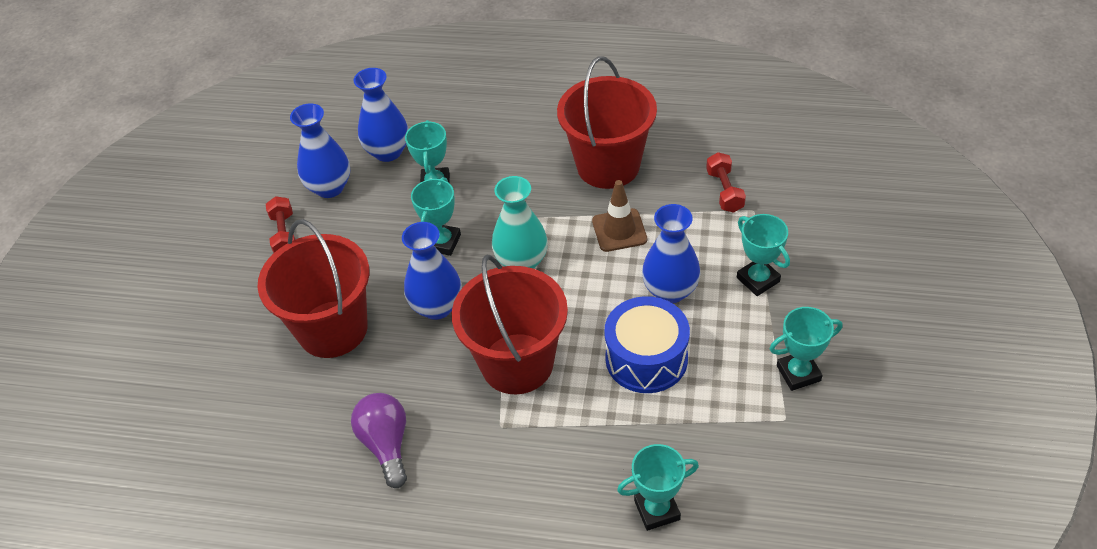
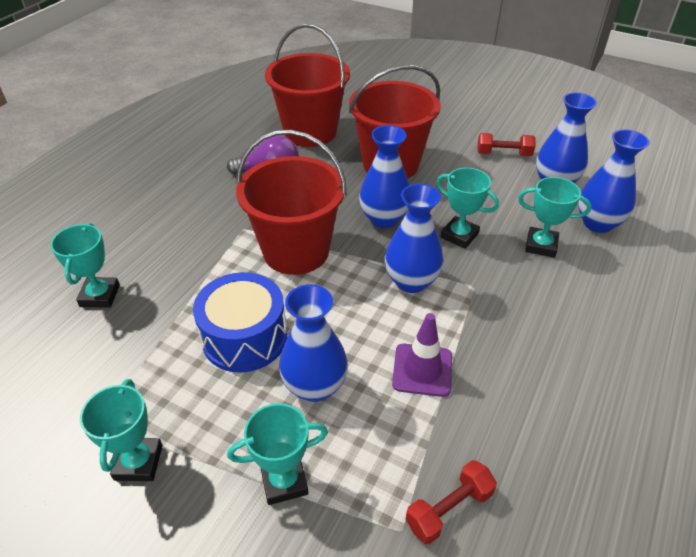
camera: 105 degrees right, 5 degrees down
turquoise vase [492,176,548,269] -> blue vase [385,184,443,293]
red bucket [557,56,657,189] -> red bucket moved to [265,24,350,147]
brown traffic cone [592,180,647,252] -> purple traffic cone [392,313,452,397]
red dumbbell [706,152,746,213] -> red dumbbell turned 45 degrees counterclockwise [406,460,497,544]

